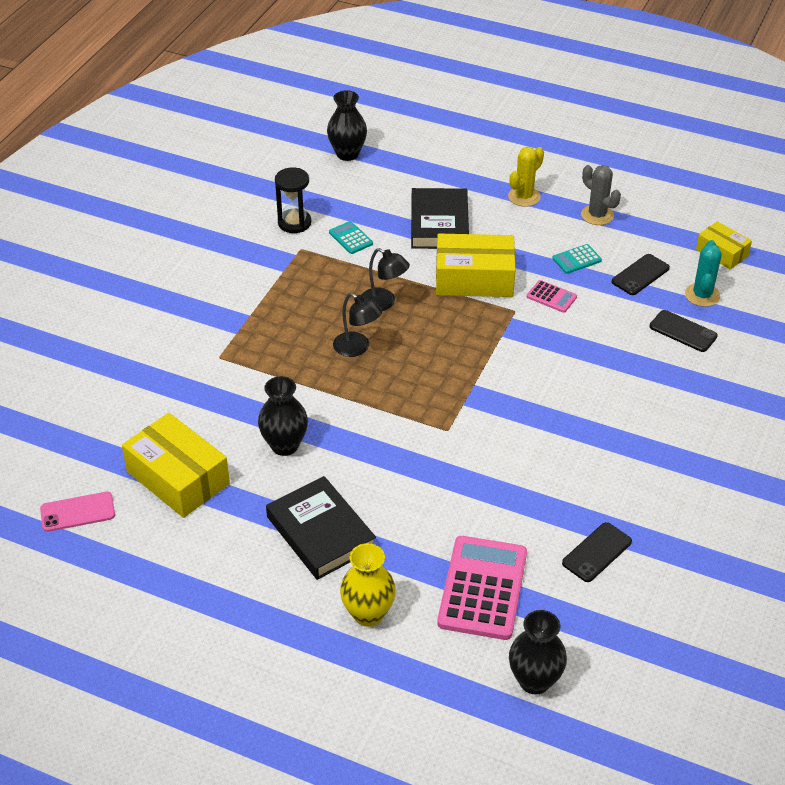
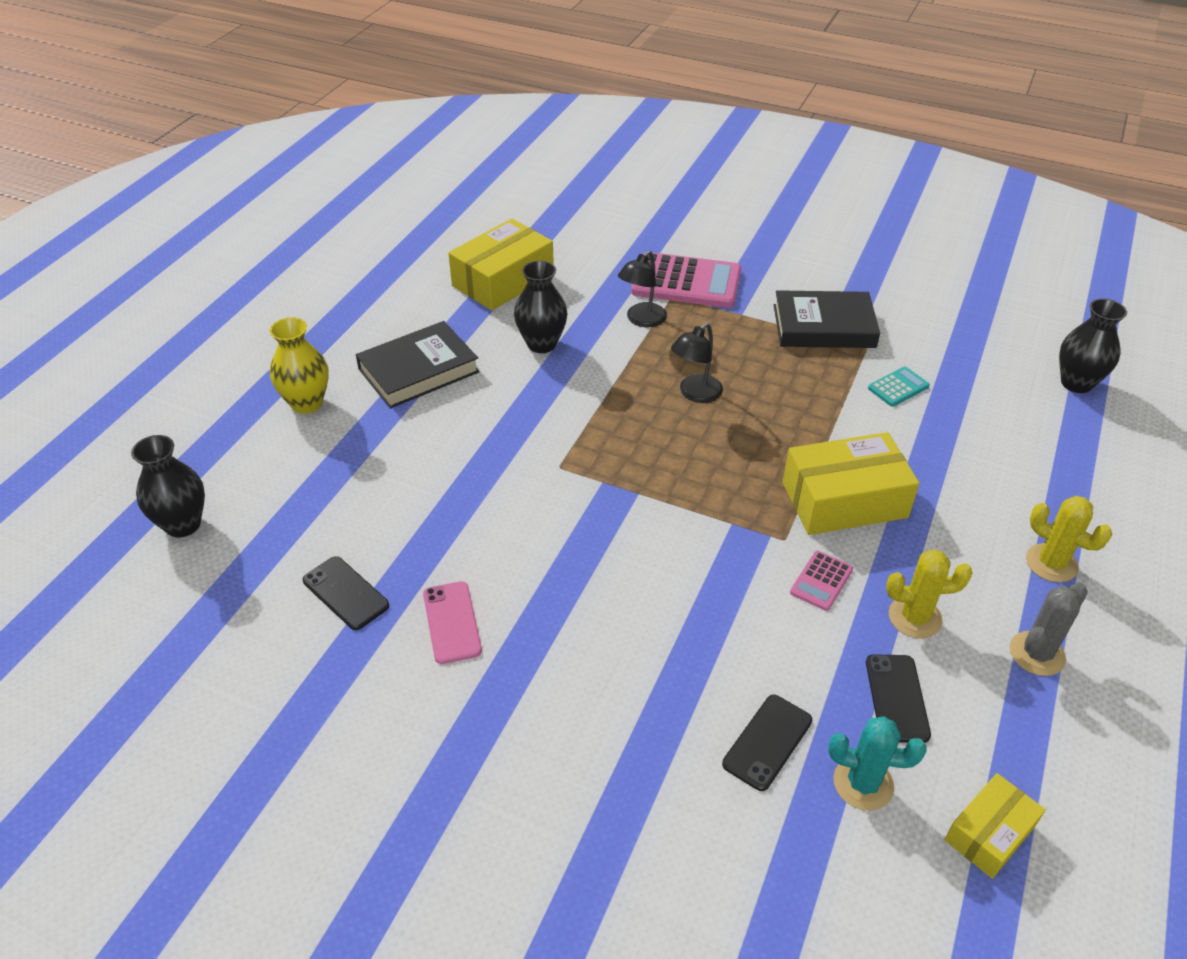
camera: 90 degrees right, 0 degrees up
pink phone [40,492,115,532] -> pink phone moved to [423,581,482,664]
black hourglass [275,167,311,233] -> none
black lamp [362,248,410,311] -> black lamp moved to [618,251,667,327]
black book [411,188,469,249] -> black book moved to [774,290,880,348]
yellow box [436,234,515,297] -> yellow box turned 75 degrees clockwise [783,432,920,535]
pink calculator [437,536,527,640] -> pink calculator moved to [631,252,741,308]
turquoise calculator [552,244,602,274] -> yellow cactus [886,549,973,639]
black phone [612,254,670,295] -> black phone turned 45 degrees clockwise [866,654,931,743]

